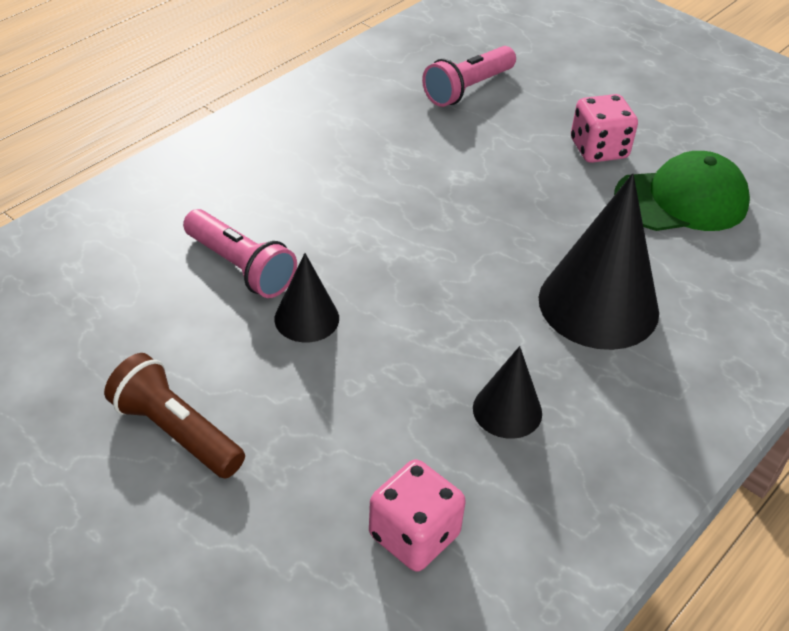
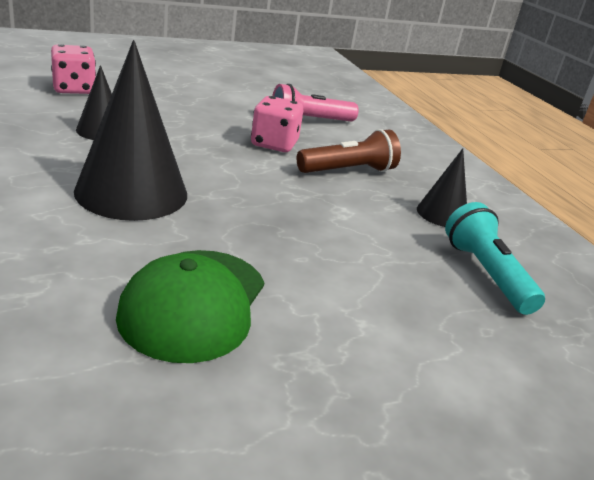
camera: 115 degrees right, 15 degrees down
brown flashlight [104,353,245,478] -> brown flashlight moved to [297,129,401,173]
black cone [274,253,339,343] -> black cone moved to [417,148,467,227]
pink flashlight [422,46,516,107] -> turquoise flashlight [445,202,545,315]
pink dice [571,94,638,163] -> pink dice moved to [251,96,303,152]

